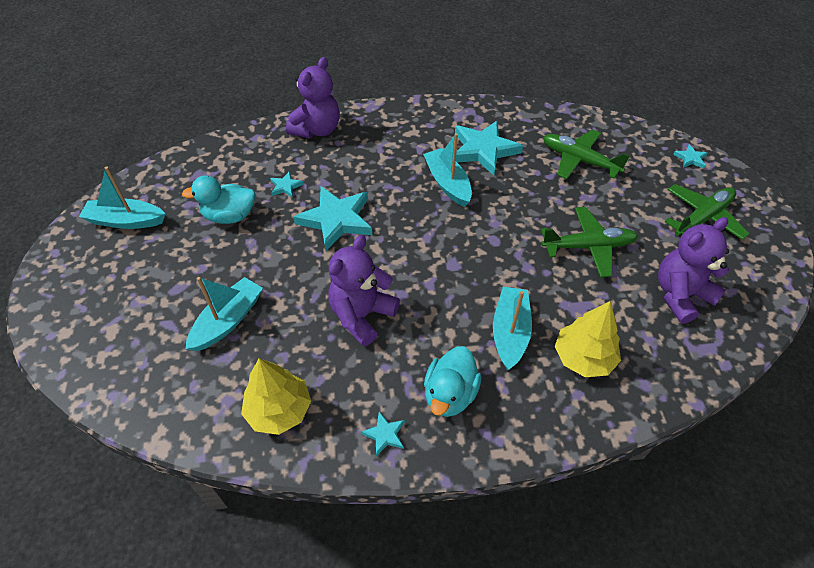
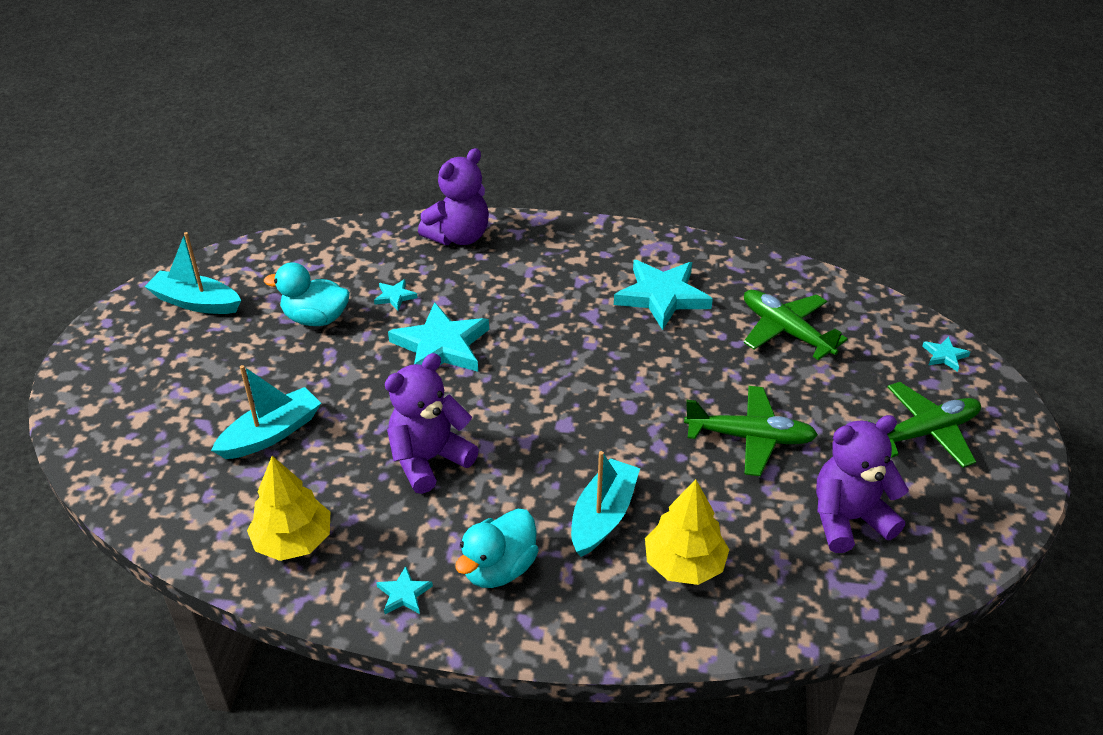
camera: 15 degrees right, 10 degrees down
turquoise boat [423,133,472,207] -> none

